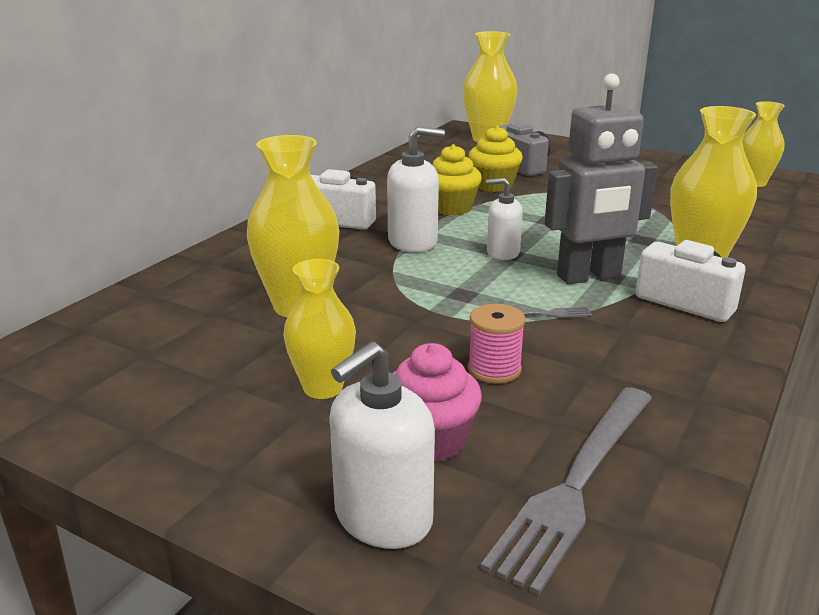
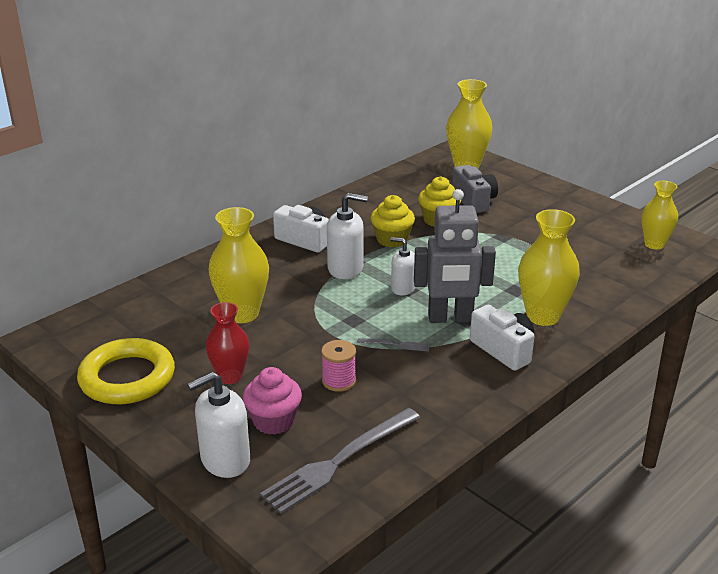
camera: 15 degrees right, 5 degrees up
yellow vase [283,259,356,399] -> red vase [206,302,249,384]
none -> yellow ring [77,338,175,404]

